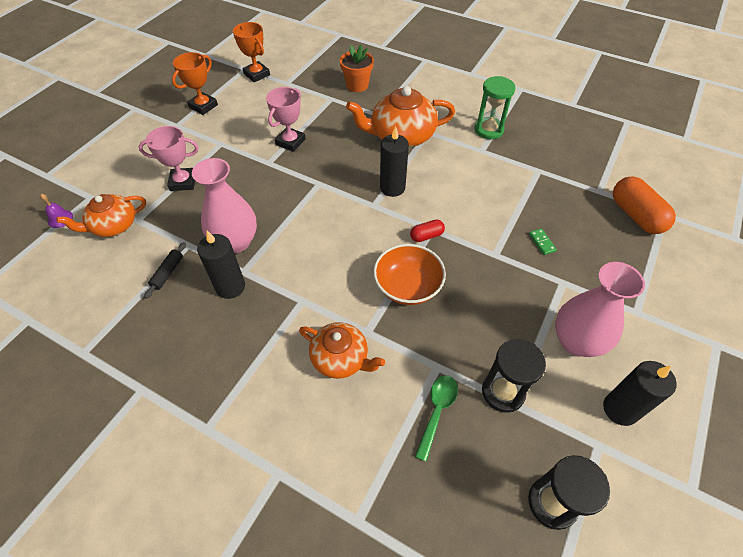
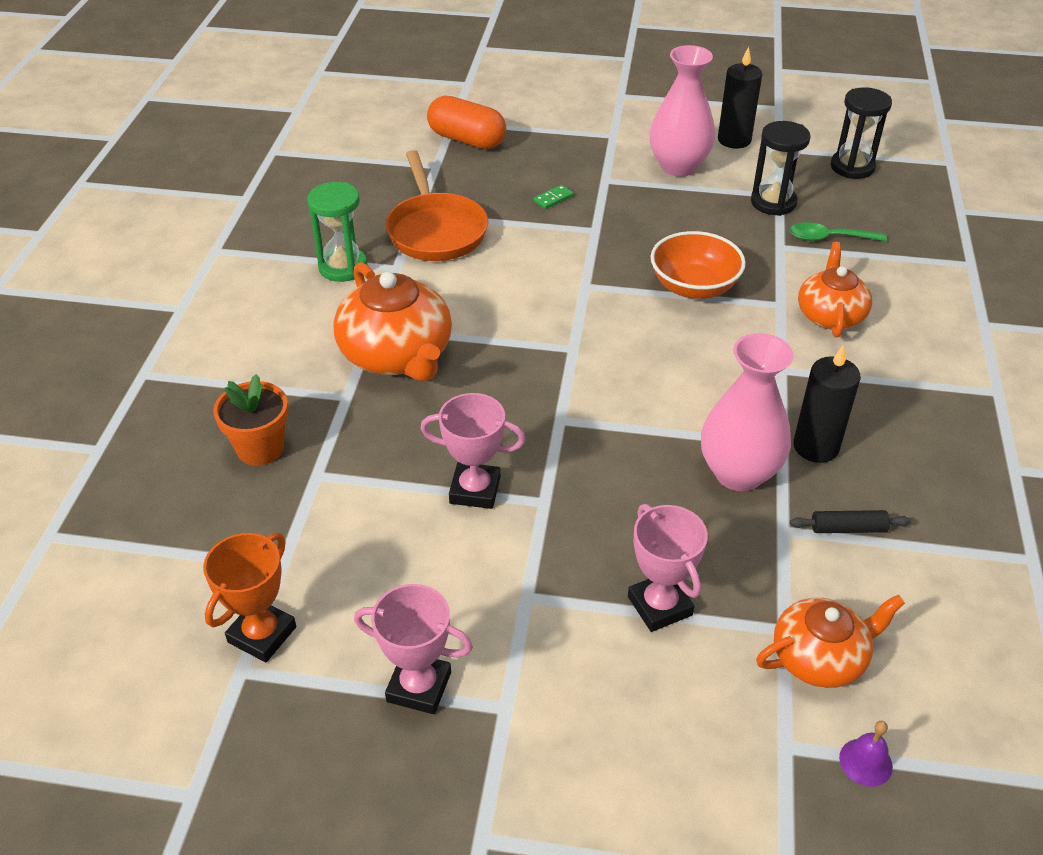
camera: 110 degrees left, 10 degrees down
orange teapot [56,194,146,237] -> orange teapot turned 60 degrees counterclockwise [756,595,905,688]
orange trophy [172,52,218,115] -> pink trophy [354,584,473,714]
black candle [380,126,409,197] -> none
red capsule [410,220,445,242] -> none
orange capsule [613,176,676,234] -> orange capsule turned 75 degrees clockwise [427,96,506,149]
none -> orange pan [385,150,488,261]

